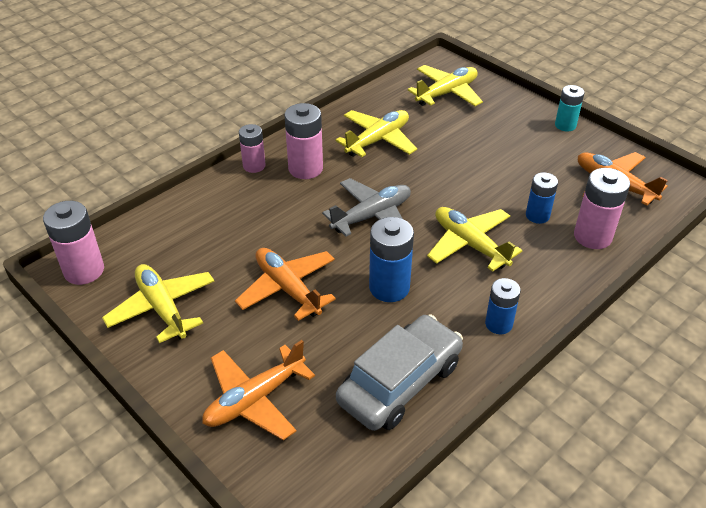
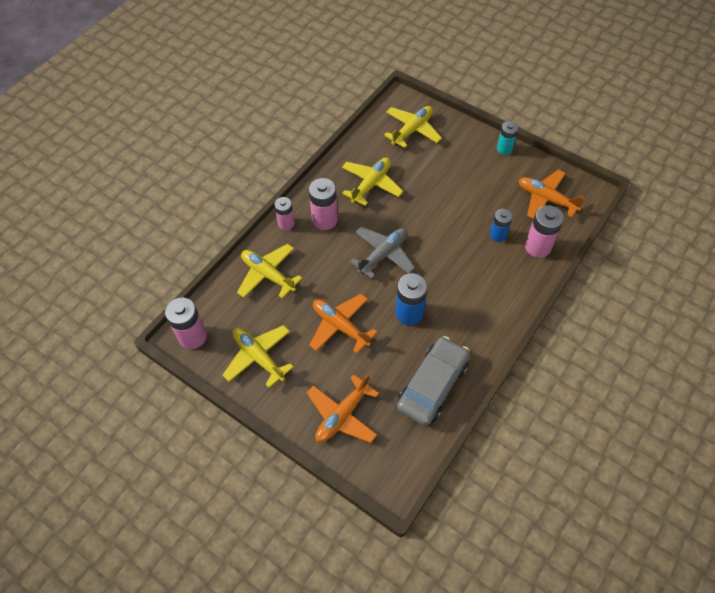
camera: 10 degrees left, 15 degrees up
yellow plane [427,207,523,272] -> yellow plane moved to [237,244,302,299]
blue battery [485,278,521,334] -> none

